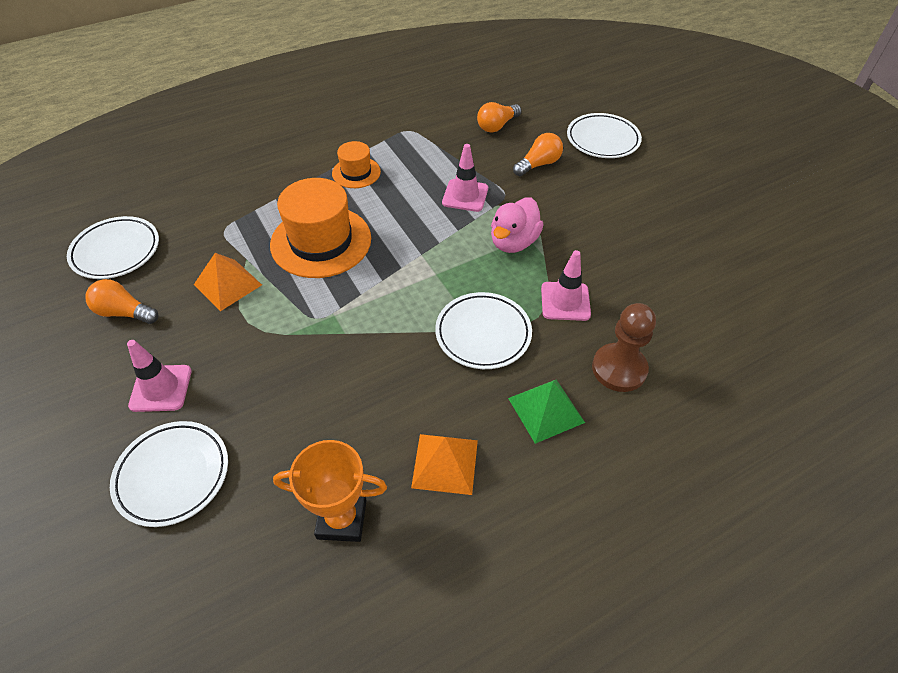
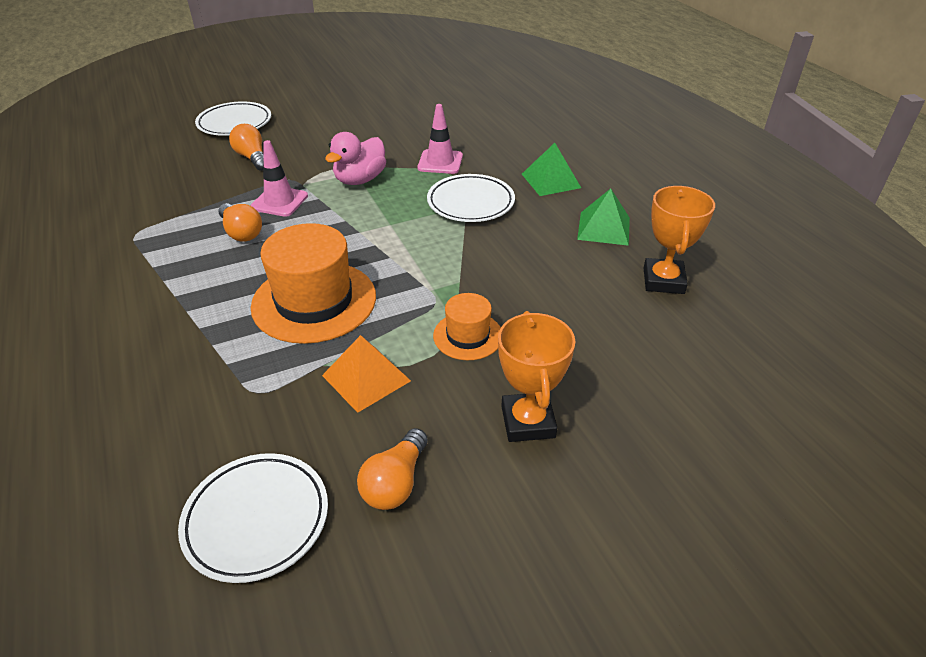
camera: 85 degrees left, 10 degrees down
white plate [110,421,228,527] -> none
pink traffic cone [127,340,192,412] -> orange trophy [498,311,576,442]
orange hat [332,141,381,188] -> orange hat moved to [433,293,501,360]
orange pyramid [411,434,478,495] -> green pyramid [577,188,630,246]
orange light bulb [477,102,522,133] -> orange light bulb moved to [218,203,262,242]
pink duck [491,197,544,253] -> pink duck turned 90 degrees clockwise [325,132,386,185]
brown pawn [592,303,656,392] -> none

